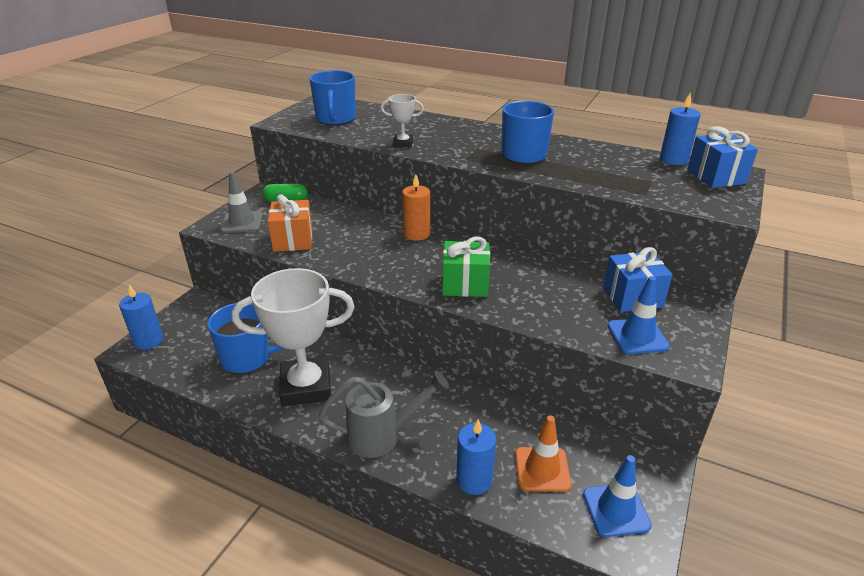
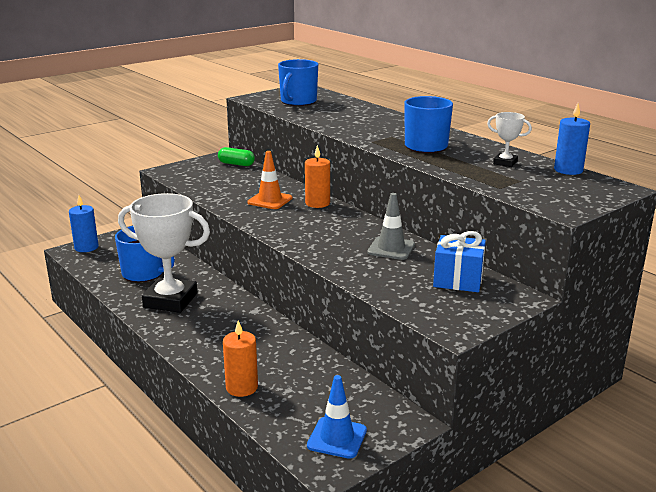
camera: 25 degrees right, 10 degrees down
grey traffic cone [220,171,263,233] -> grey traffic cone moved to [367,193,415,260]
orange gift [268,194,312,252] -> none
grey watering can [318,371,449,458] -> none
white trophy [381,94,424,147] -> white trophy moved to [487,112,532,167]
green gift [442,237,490,297] -> none
blue candle [456,419,496,495] -> orange candle [223,320,258,397]
orange traffic cone [515,415,572,492] -> orange traffic cone moved to [247,151,292,209]
blue traffic cone [608,276,670,354] -> none
blue gift [687,126,758,188] -> none

